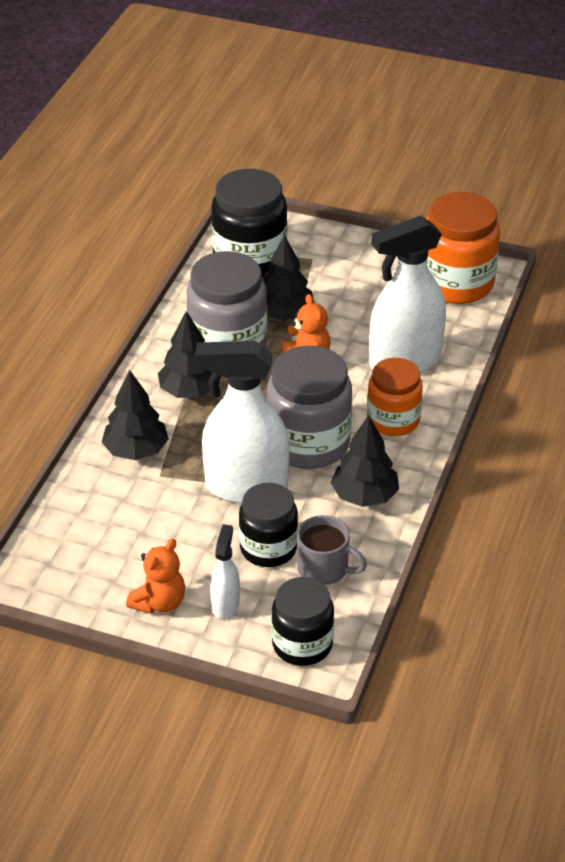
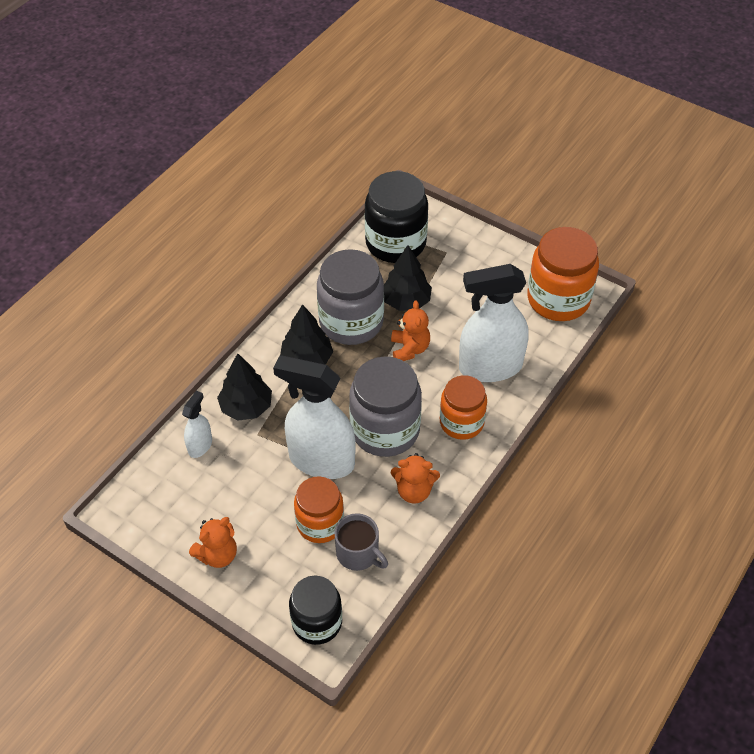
camera: 15 degrees right, 10 degrees up
white spray bottle [210,524,240,619] -> white spray bottle moved to [182,391,212,458]
black jar [239,483,298,567] -> orange jar [294,476,344,543]
black tree [331,415,399,507] -> orange teddy bear [391,453,440,504]

